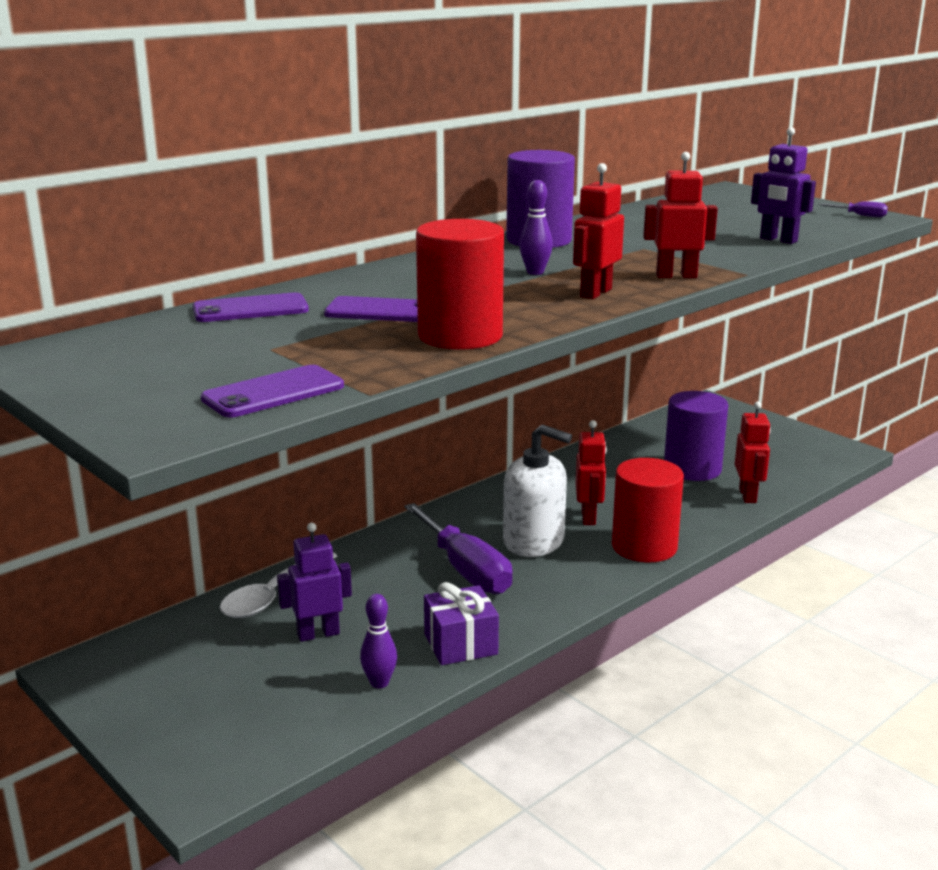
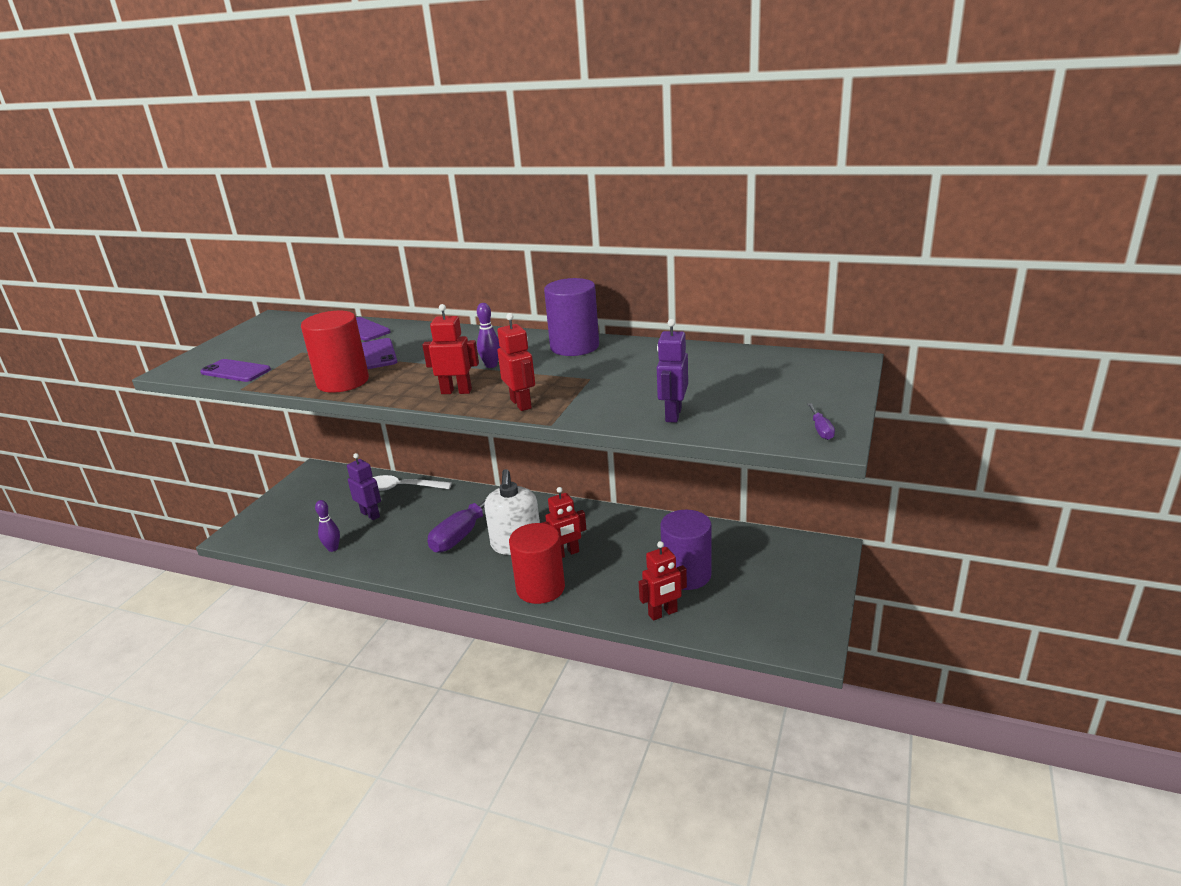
camera: 65 degrees right, 5 degrees up
purple gift [424,582,499,665] -> none

